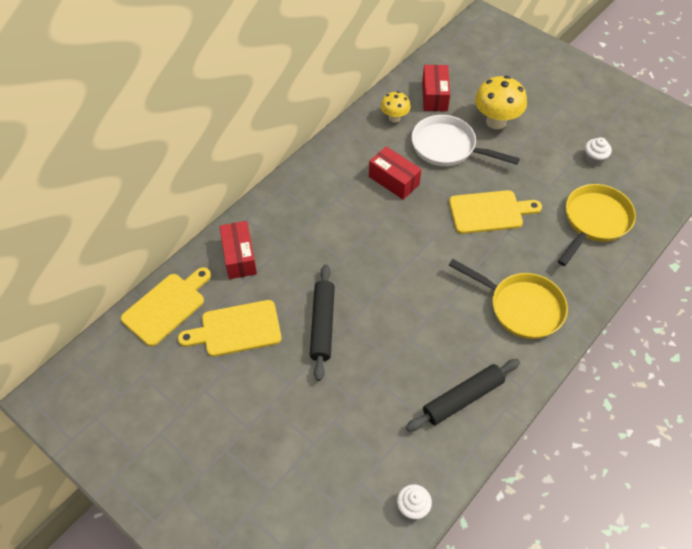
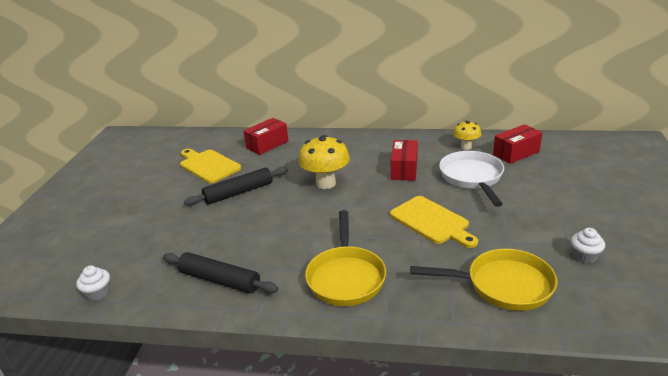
camera: 60 degrees right, 25 degrees down
yellow cutting board [121,267,211,346] -> none
yellow mushroom [475,76,527,129] -> yellow mushroom moved to [298,135,350,189]

